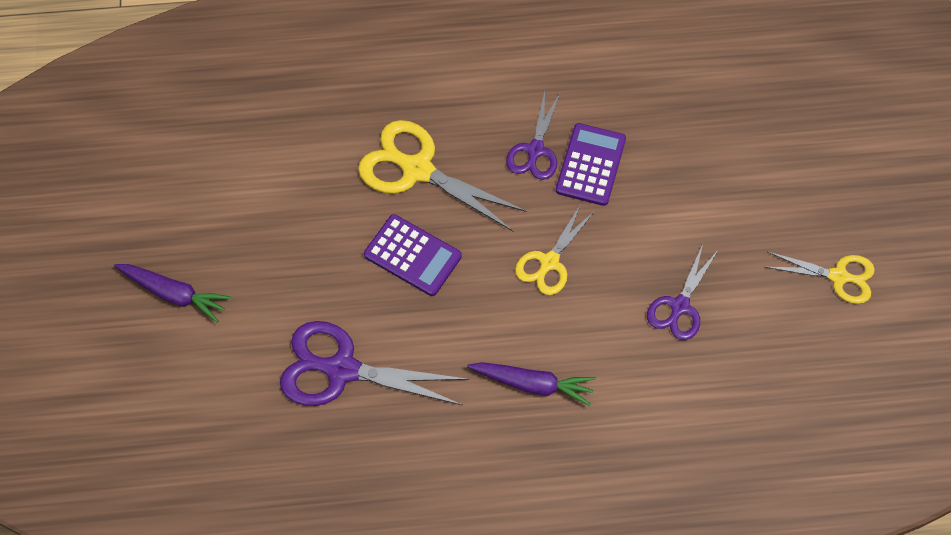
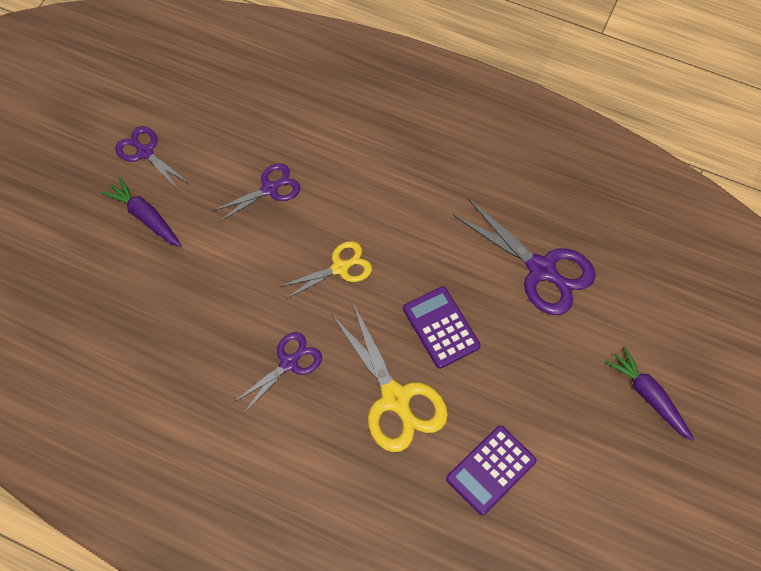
camera: 150 degrees left, 0 degrees up
purple carrot [467,362,596,406] -> purple carrot moved to [102,177,182,247]
purple calculator [556,123,626,206] -> purple calculator moved to [446,426,537,515]
yellow scissors [765,252,875,304] -> purple scissors [115,126,190,191]

